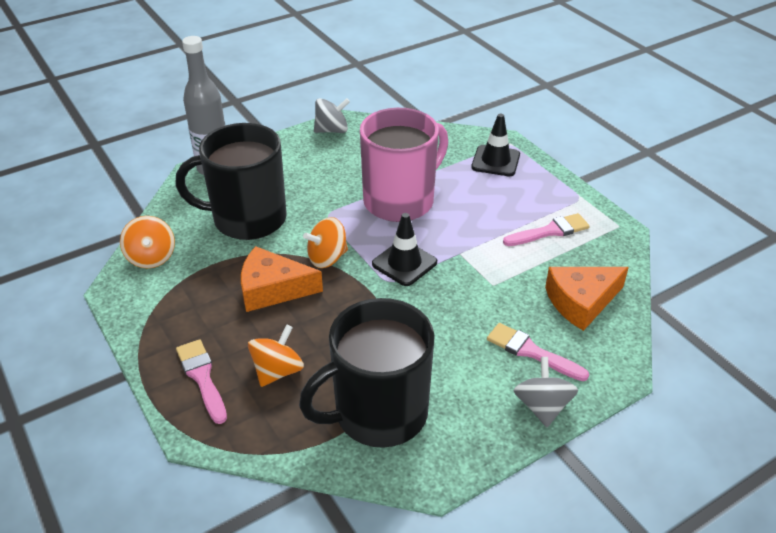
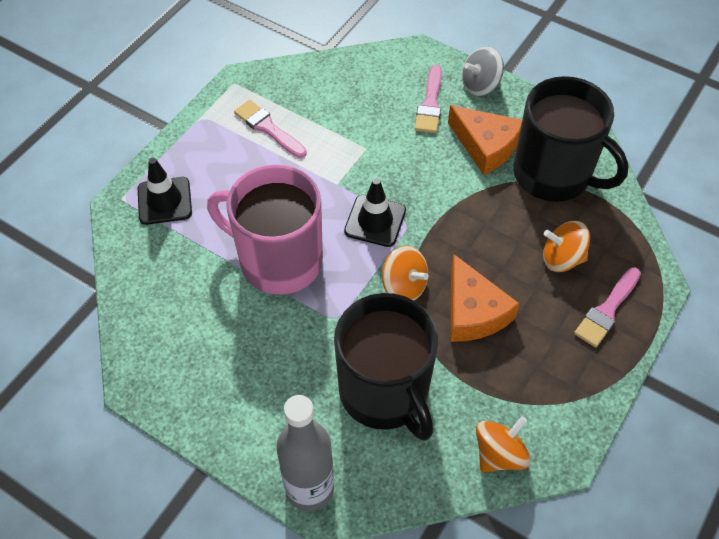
camera: 115 degrees left, 15 degrees up
grey spinning top [314,98,350,133] -> none
orange cheese [545,267,629,331] -> orange cheese moved to [448,105,522,175]

